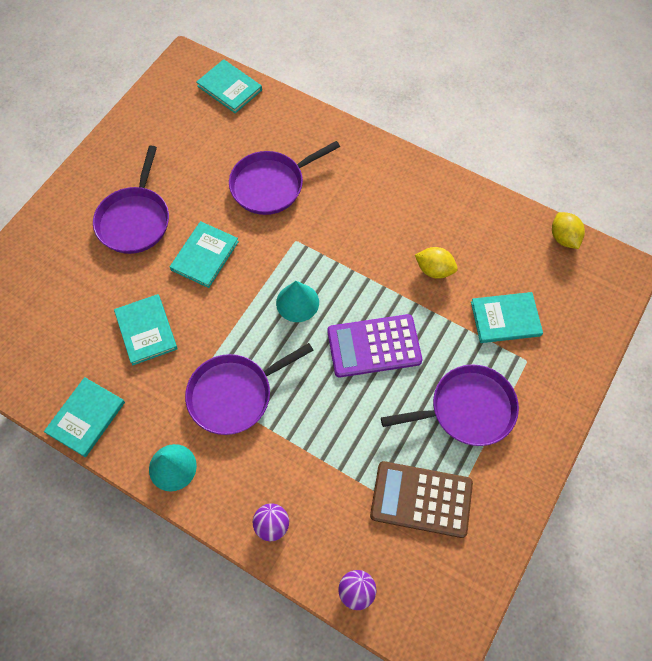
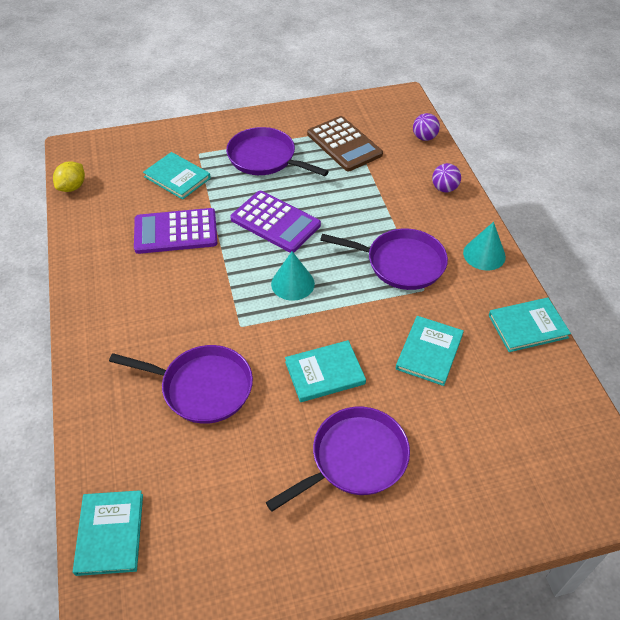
camera: 135 degrees left, 15 degrees down
yellow lemon [415,247,458,279] -> purple calculator [134,208,217,254]

